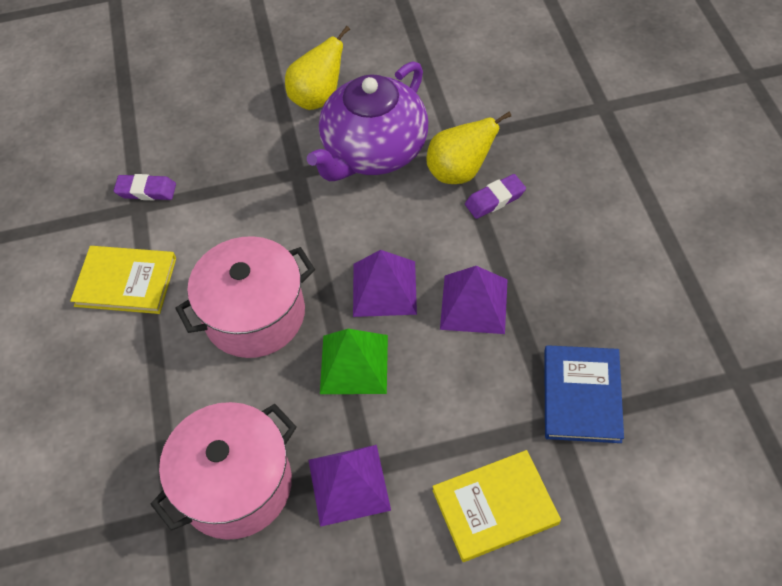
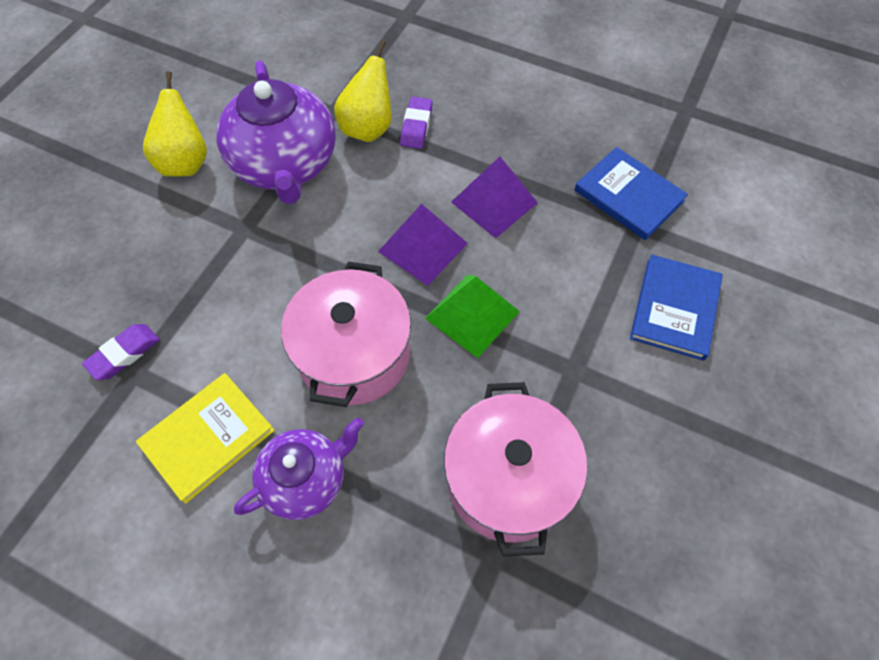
camera: 55 degrees left, 5 degrees up
purple pyramid [308,445,391,527] -> none
yellow book [432,450,561,562] -> blue book [630,254,723,361]
none -> purple teapot [234,417,364,520]

